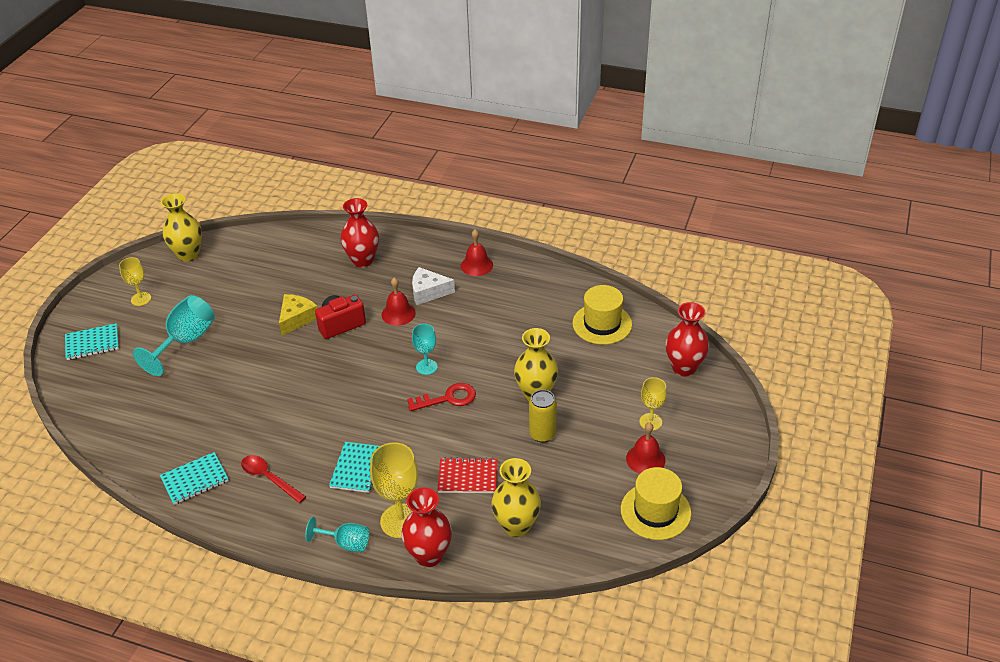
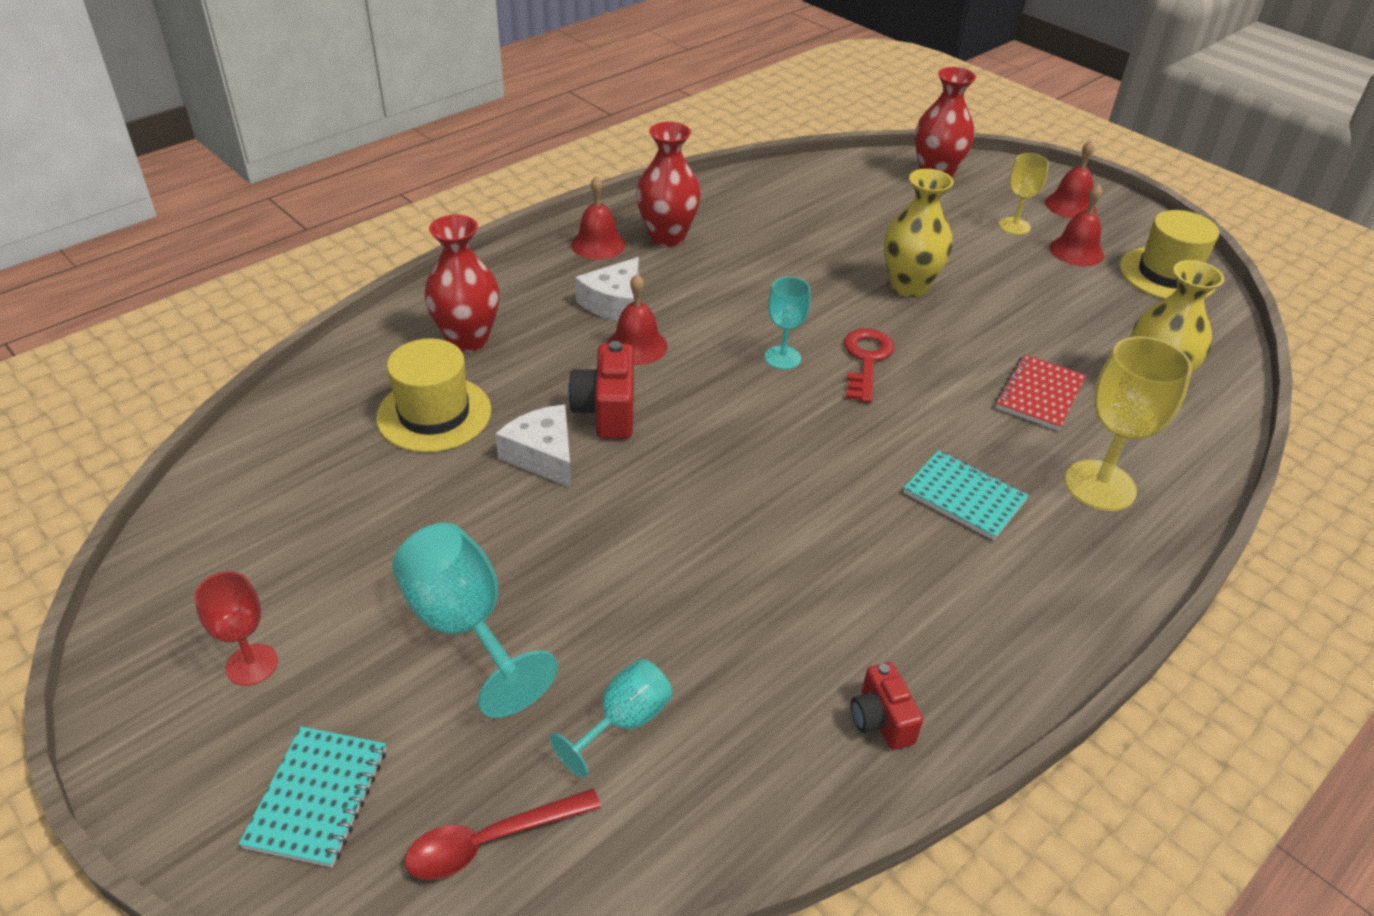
camera: 65 degrees left, 0 degrees up
yellow goblet [119,257,151,306] -> red goblet [195,571,278,686]
turquoise notebook [160,452,229,505] -> red camera [851,662,923,750]
yellow vase [161,193,202,262] -> none
red spoon [241,455,306,503] -> red spoon moved to [405,789,601,880]
yellow cheese [279,294,318,336] -> white cheese [495,405,572,488]
turquoise goblet [305,517,369,552] -> turquoise goblet moved to [550,659,673,778]
red vase [401,488,452,567] -> red vase moved to [636,122,701,247]
yellow can [529,390,557,442] -> none
yellow hat [572,285,632,345] -> yellow hat moved to [376,338,491,452]
none -> red bell [1045,140,1096,219]

